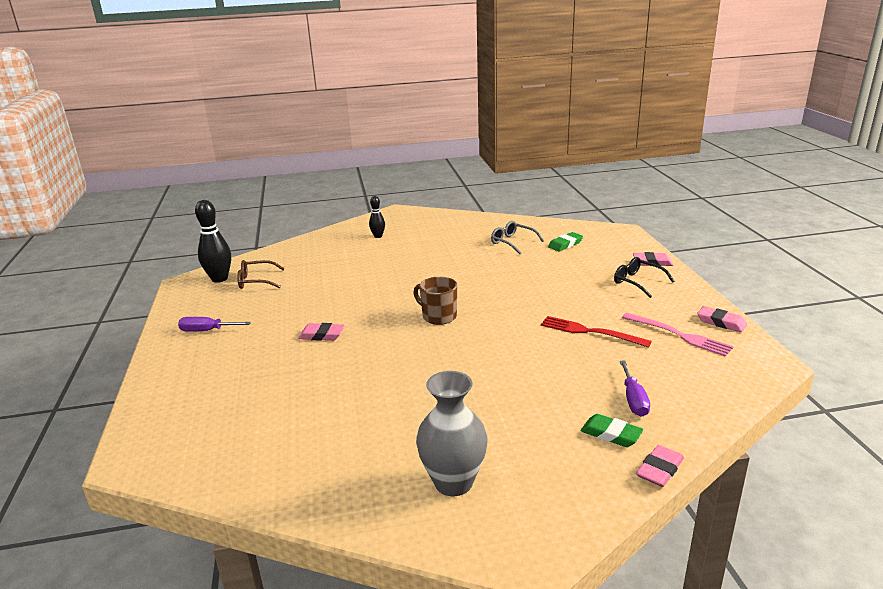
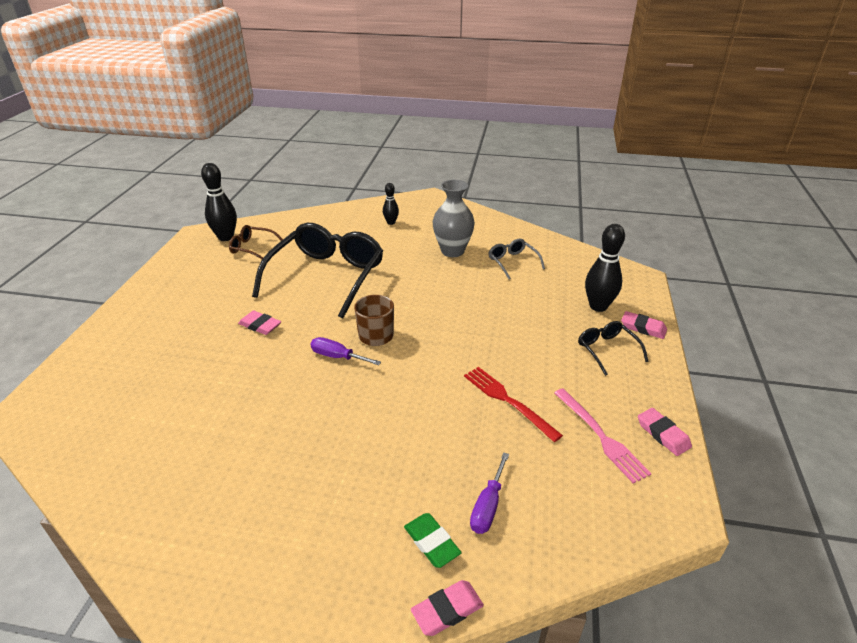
camera: 20 degrees right, 10 degrees up
purple screwdriver [178,317,251,332] -> purple screwdriver moved to [311,337,381,365]
grey vase [416,371,487,496] -> grey vase moved to [433,180,475,257]
green eraser [548,232,583,251] -> none
none -> black glasses [252,223,383,319]
none -> black bowling pin [585,224,625,312]

